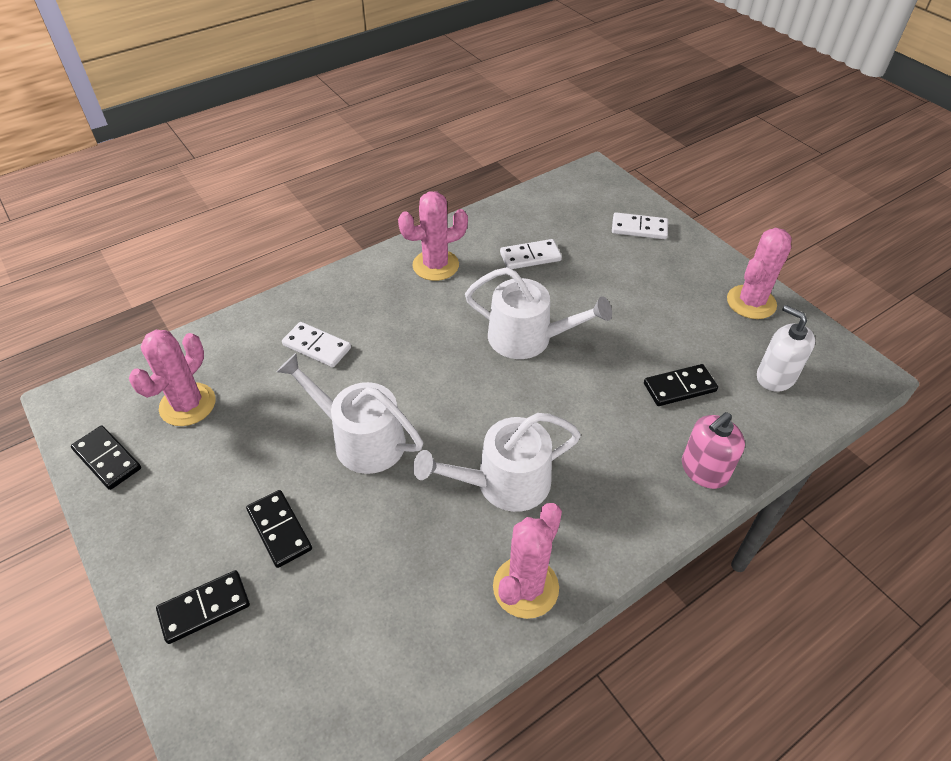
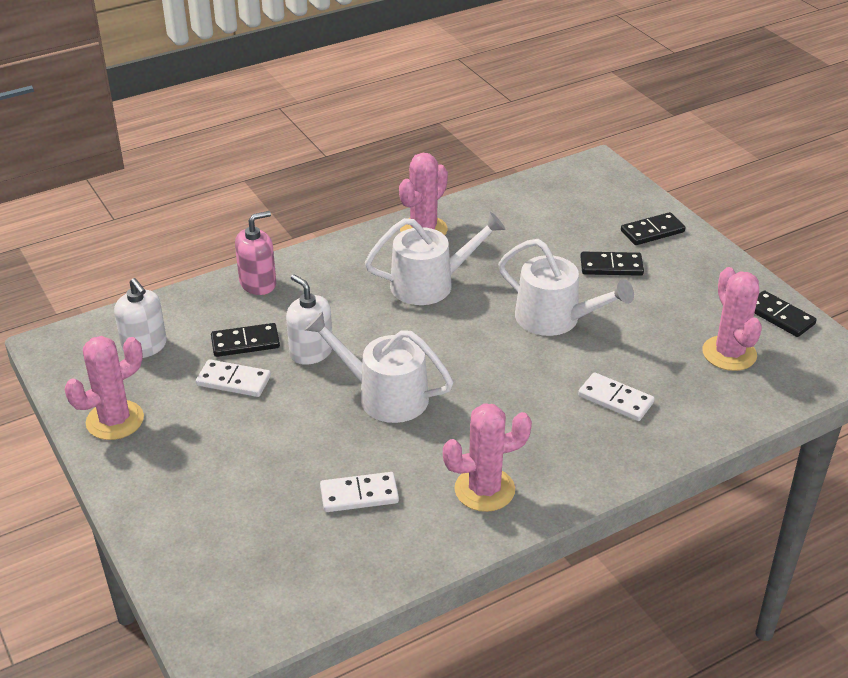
camera: 175 degrees left, 10 degrees down
pink cactus [129,330,216,426] -> pink cactus turned 45 degrees counterclockwise [703,267,762,371]
black domino [246,490,312,568] -> black domino turned 60 degrees counterclockwise [580,251,644,276]
white domino [612,212,668,239] -> white domino moved to [196,359,271,397]
none -> white soap dispenser [286,274,332,365]

